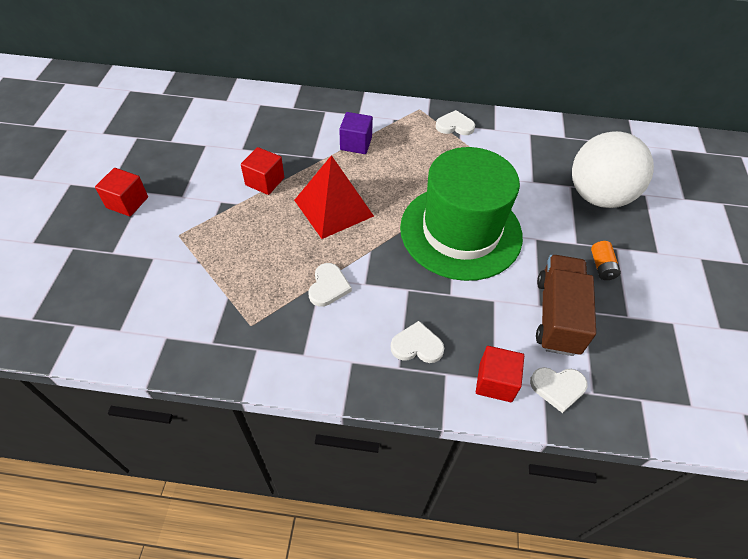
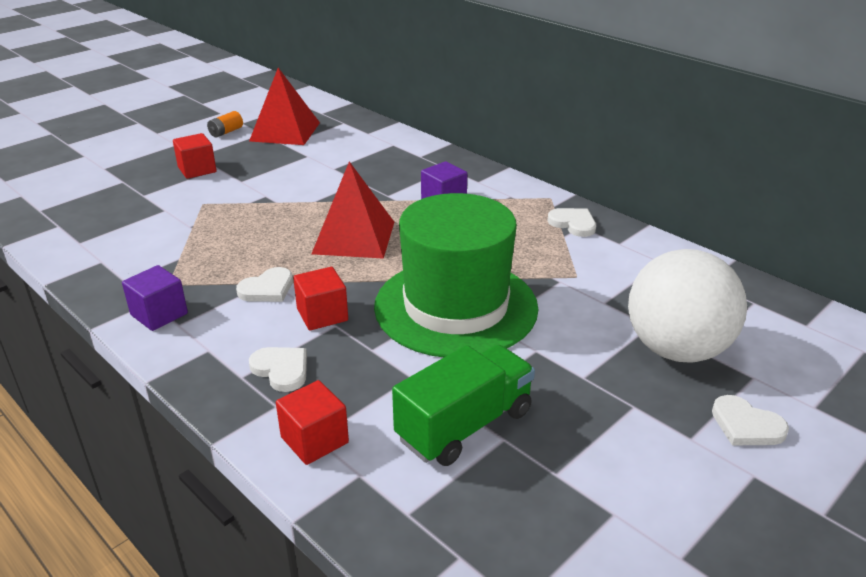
camera: 40 degrees right, 20 degrees down
red cube [241,147,284,195] -> red cube moved to [293,267,348,330]
white heart [530,367,588,413] -> white heart moved to [712,395,789,445]
brown truck [536,255,596,356] -> green truck [392,344,535,466]
orange battery [591,241,621,280] -> orange battery moved to [207,111,243,137]
none -> purple cube [122,265,188,331]
none -> red pyramid [249,68,320,145]

